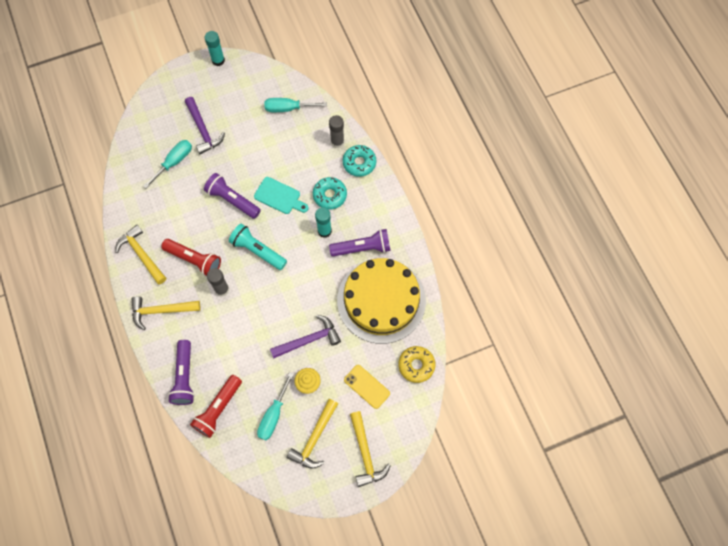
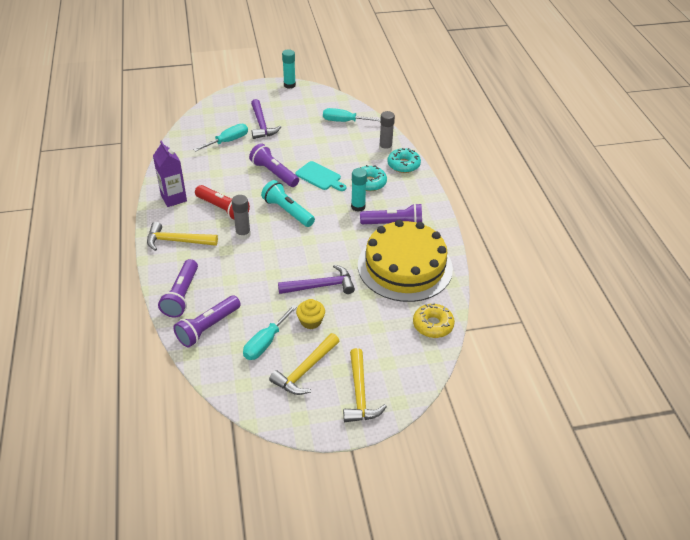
camera: 10 degrees right, 25 degrees down
yellow hammer [115,225,166,285] -> purple carton [153,140,187,207]
red flashlight [190,375,242,438] -> purple flashlight [173,295,241,347]
yellow phone [344,365,390,409] -> none

